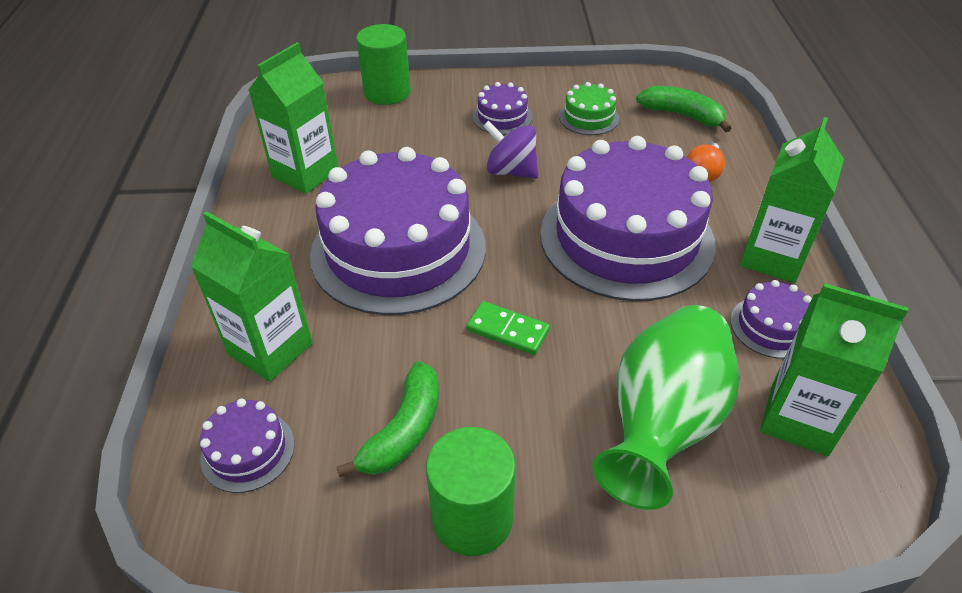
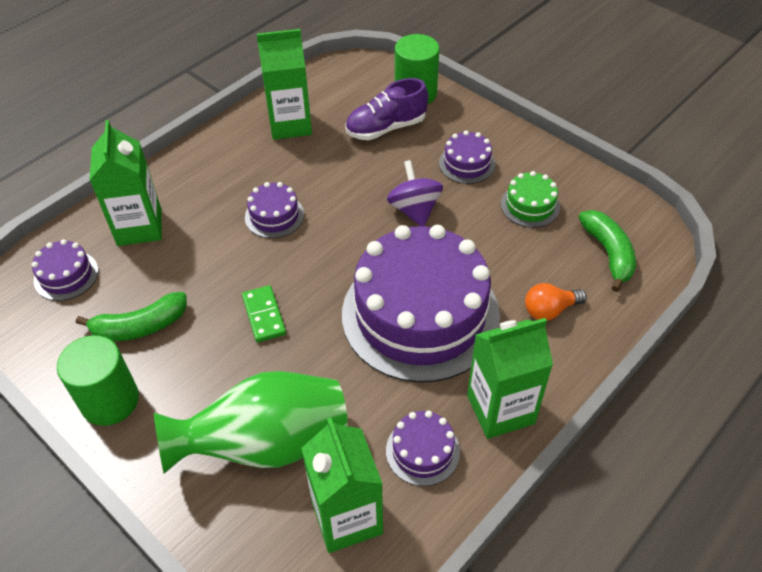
camera: 45 degrees right, 5 degrees up
purple cake [310,147,486,315] -> purple cake [245,182,304,238], size x0.42
none -> purple shoe [346,78,429,140]

